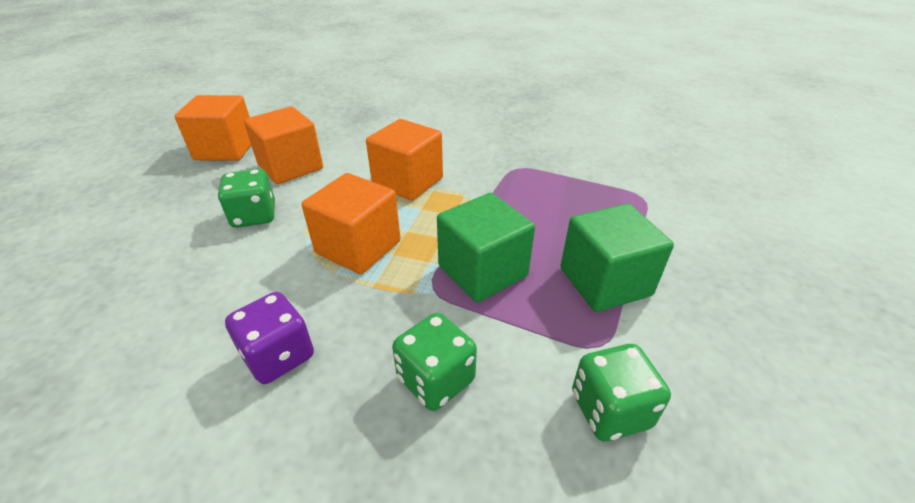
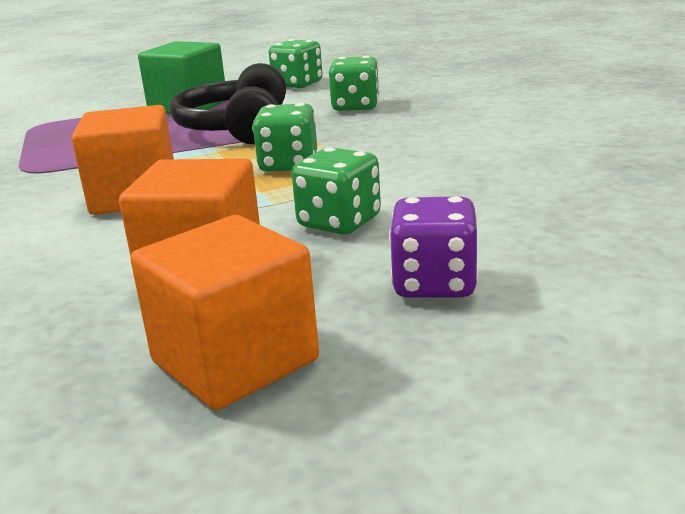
camera: 130 degrees left, 15 degrees down
purple dice [225,292,314,384] -> purple dice moved to [389,196,478,298]
orange cube [302,173,401,274] -> green dice [252,103,317,171]
green cube [437,193,535,303] -> black headphones [170,63,286,144]

